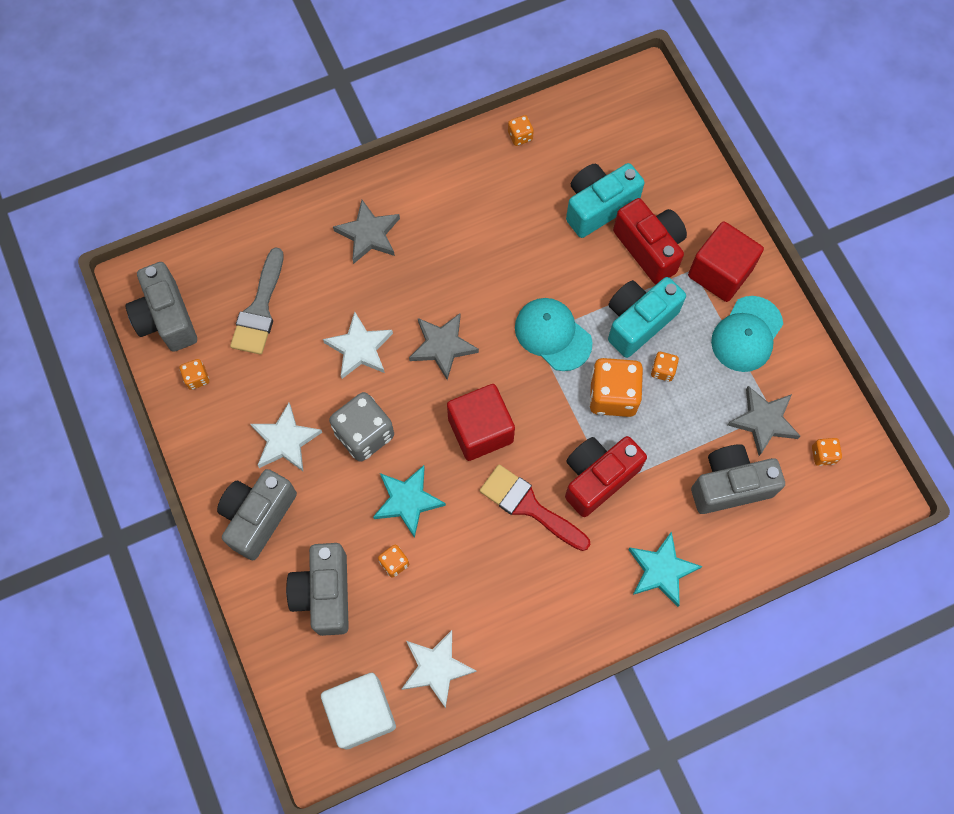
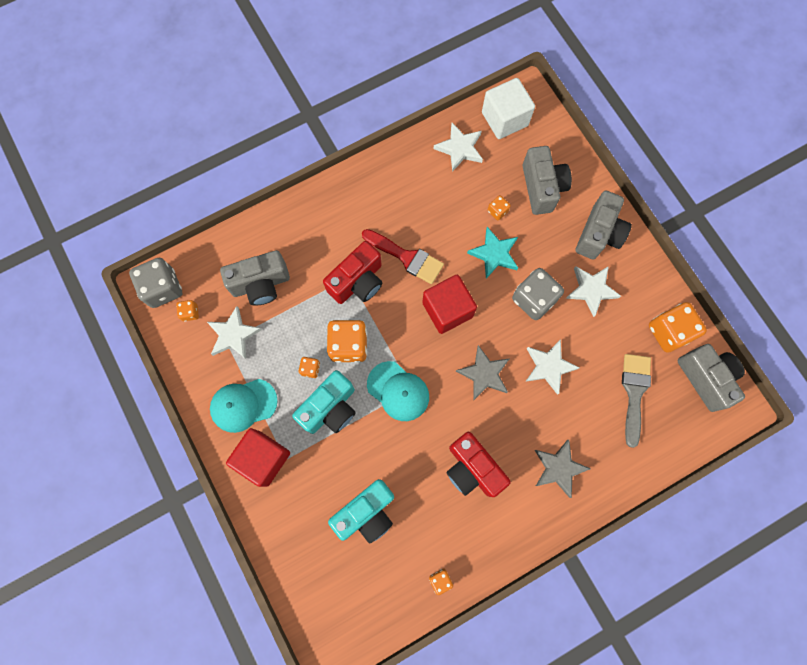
camera: 175 degrees right, 5 degrees up
orange dice [179,359,209,390] -> orange dice [649,302,707,353], size x2.09
red camera [613,198,687,285] -> red camera moved to [447,432,511,497]
turquoise star [628,531,703,607] -> none
turquoise cap [711,296,783,372] -> turquoise cap turned 135 degrees counterclockwise [210,379,278,433]
grey star [727,386,800,456] -> white star [207,306,262,359]
none -> grey dice [129,258,183,308]

